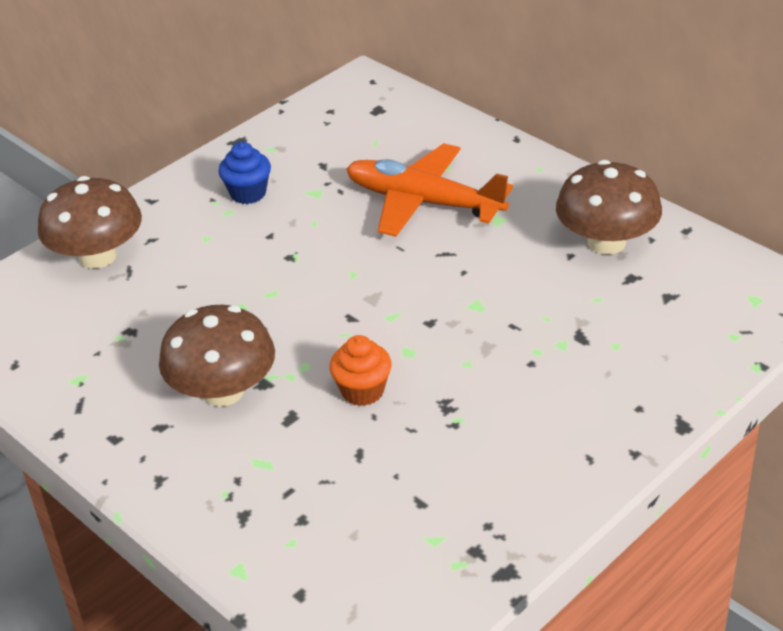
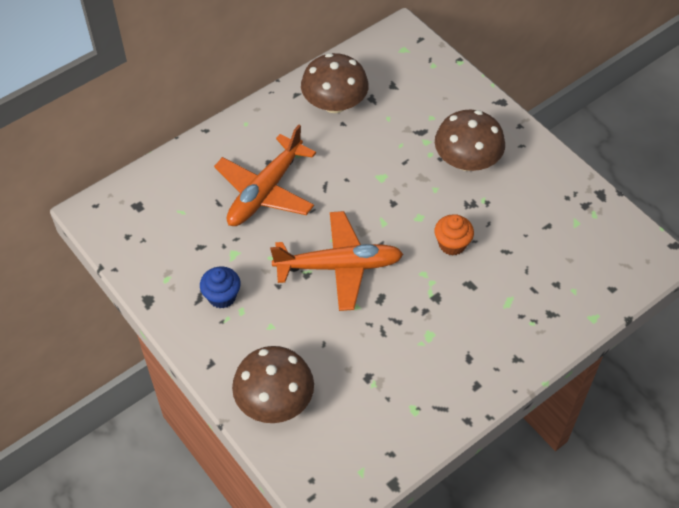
camera: 85 degrees left, 15 degrees up
brown mushroom [159,305,275,407] -> brown mushroom moved to [435,110,505,171]
none -> orange plane [270,211,403,311]

